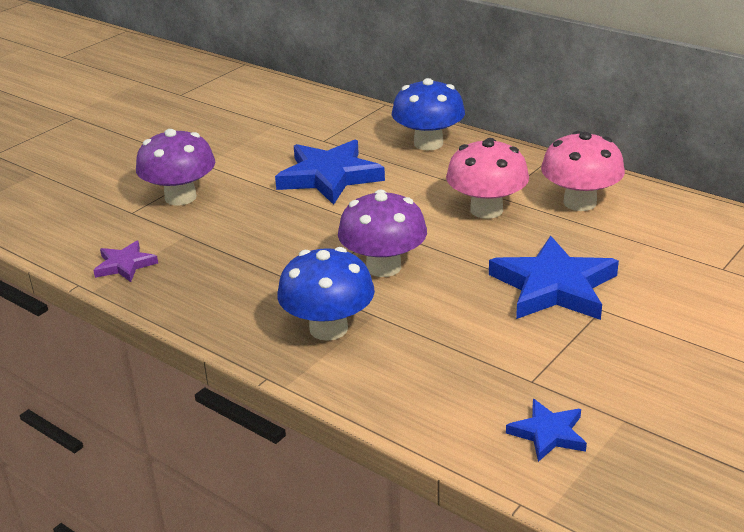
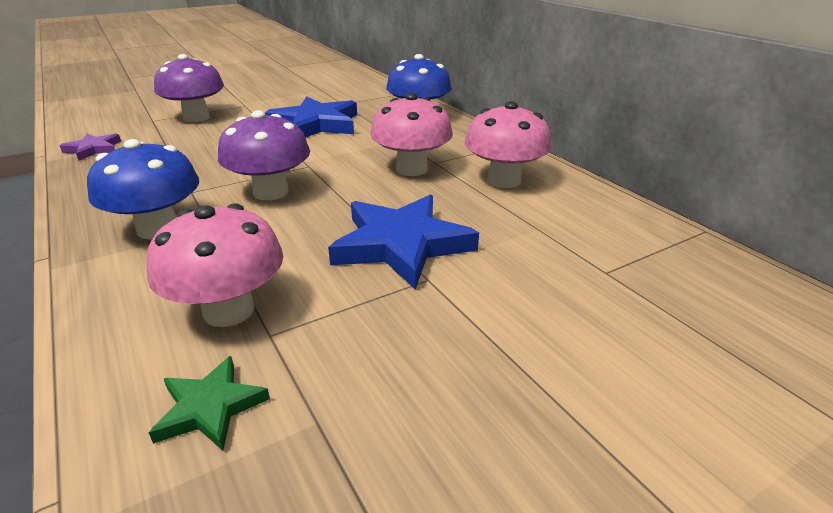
camera: 20 degrees right, 0 degrees up
blue star [506,399,587,462] -> green star [149,356,270,451]
none -> pink mushroom [146,204,283,327]

